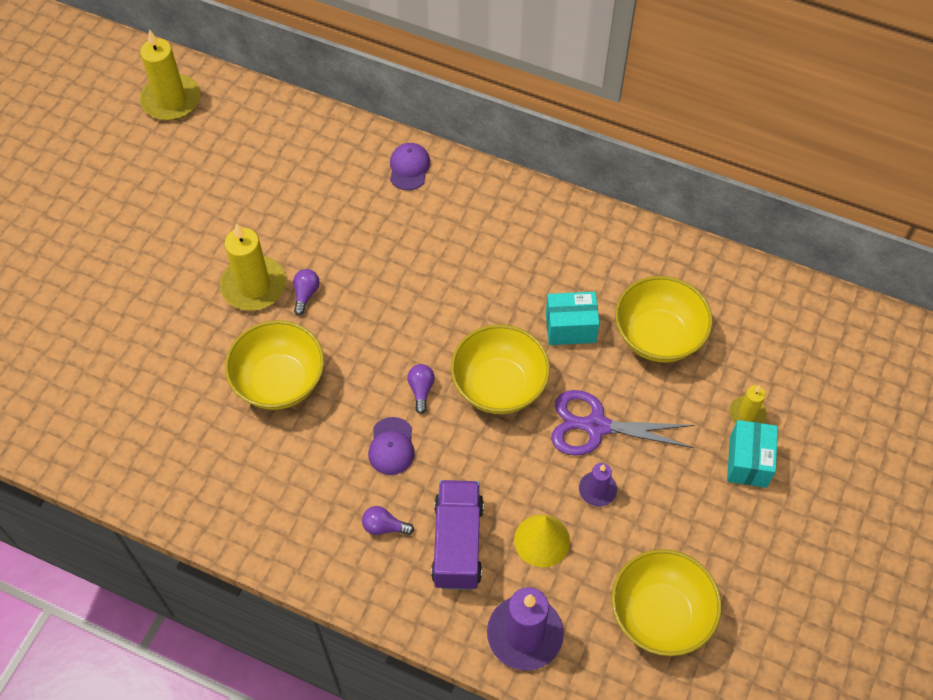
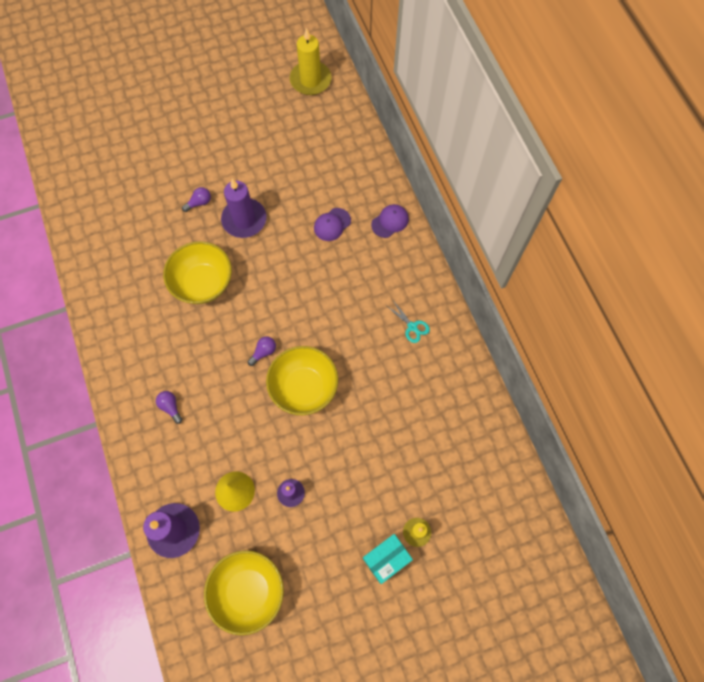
camera: 45 degrees right, 10 degrees up
yellow candle [220,223,286,311] -> purple candle [221,179,266,238]
purple light bulb [293,269,320,315] -> purple light bulb moved to [182,187,211,212]
purple cap [368,417,415,475] -> purple cap moved to [314,208,351,241]
purple truck [431,480,484,590] -> none
turquoise box [546,292,600,345] -> none
purple scissors [551,390,694,456] -> none
yellow bowl [615,276,713,363] -> none
none -> turquoise scissors [387,302,430,343]

